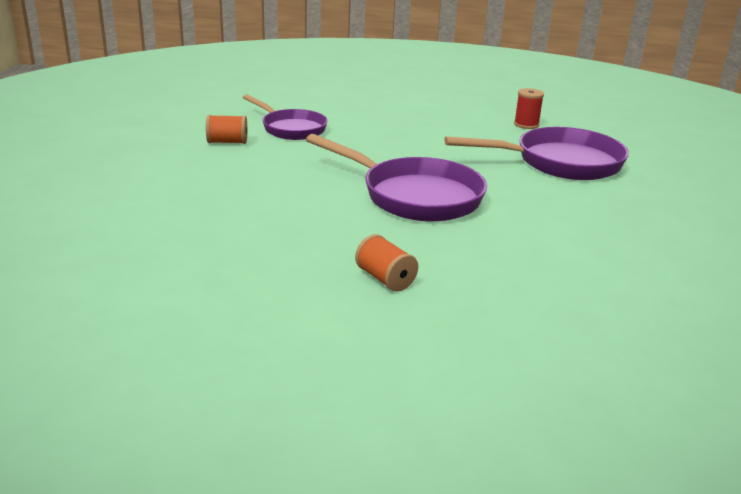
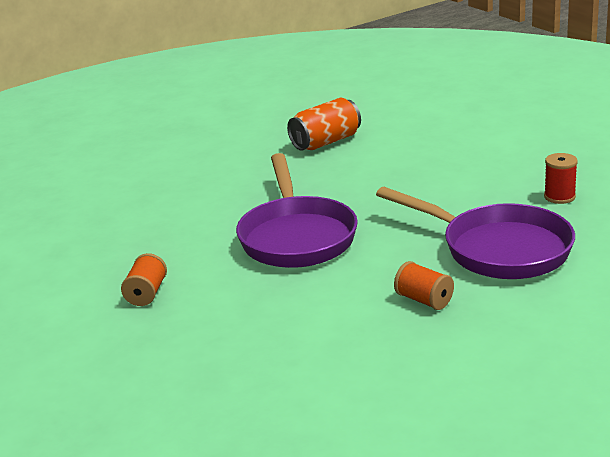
camera: 50 degrees right, 0 degrees up
orange spool [206,115,247,144] -> orange spool moved to [394,261,454,310]
purple pan [243,94,328,140] -> orange can [287,98,361,151]

